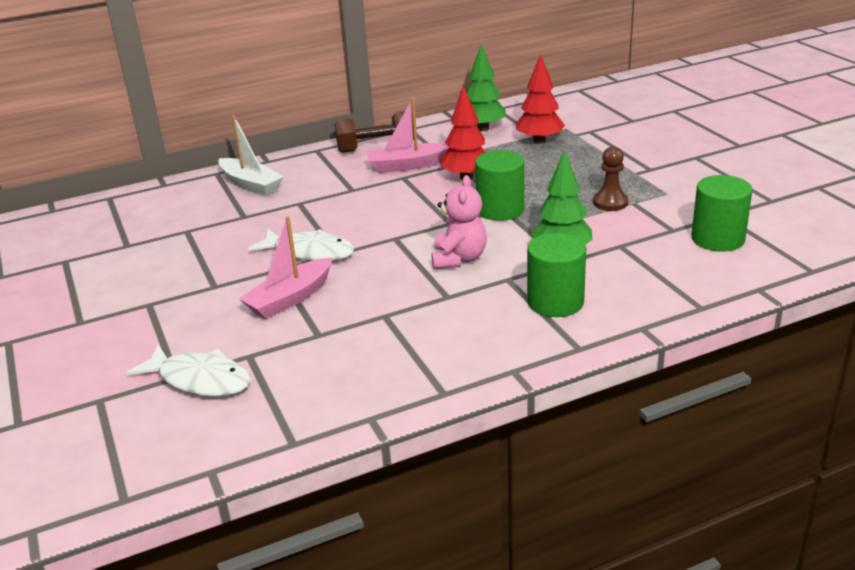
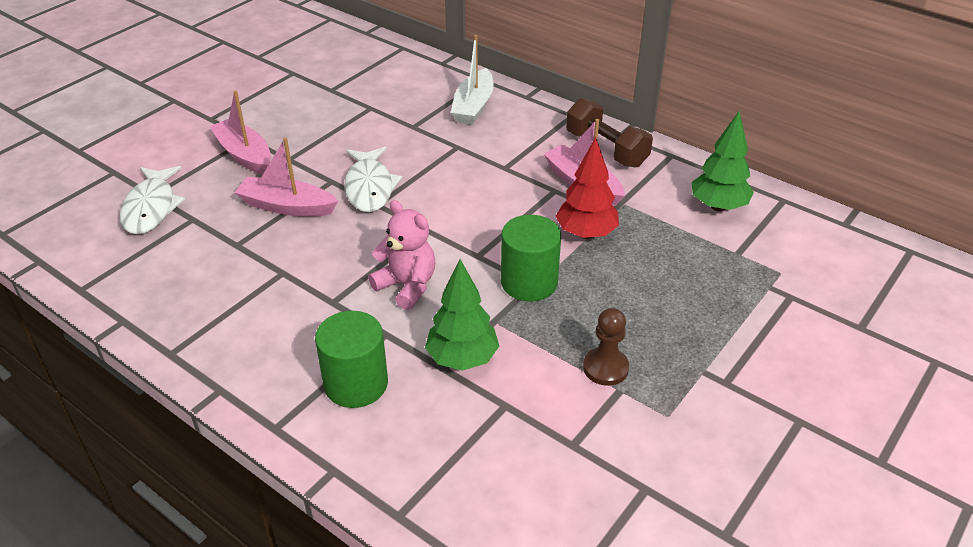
camera: 60 degrees right, 10 degrees up
pink teddy bear [431,175,487,269] -> pink teddy bear turned 120 degrees counterclockwise [368,200,435,310]
red tree [516,53,565,144] -> none
green cylinder [691,175,753,252] -> none
none -> pink boat [209,91,271,174]

